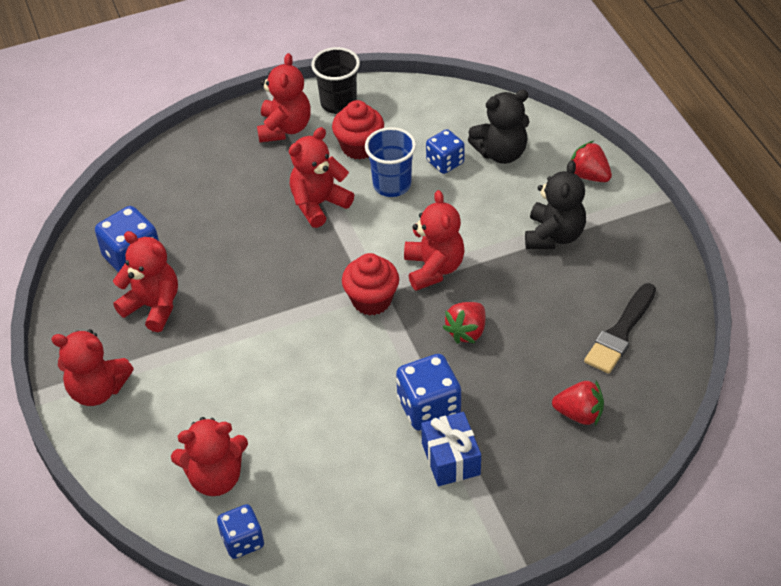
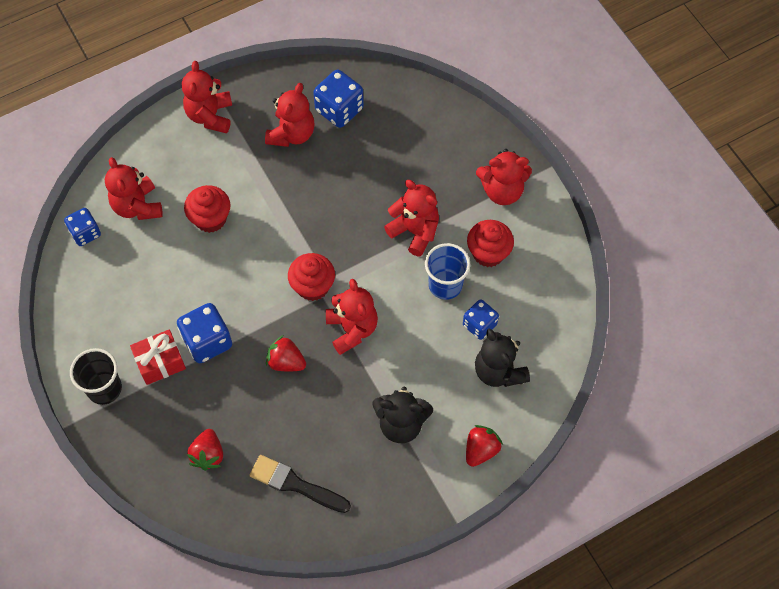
camera: 80 degrees right, 15 degrees up
black cup [311,47,360,114] -> black cup moved to [70,348,122,405]
red teddy bear [404,190,465,291] -> red teddy bear turned 90 degrees counterclockwise [326,279,378,355]
blue gift [421,412,481,486] -> red gift [130,329,186,385]
none -> red cupcake [184,185,230,233]

